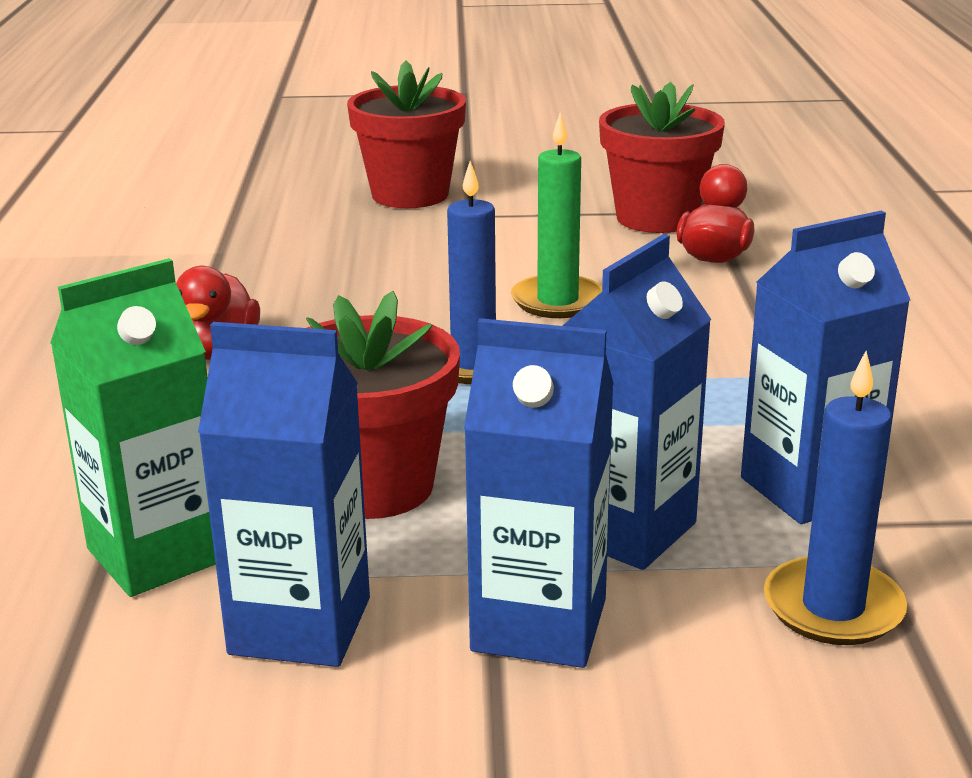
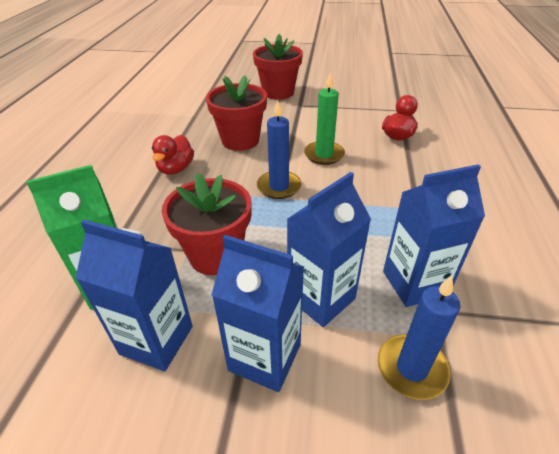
camera: 10 degrees right, 15 degrees up
red flower pot [599,82,725,233] -> red flower pot moved to [206,75,267,151]

